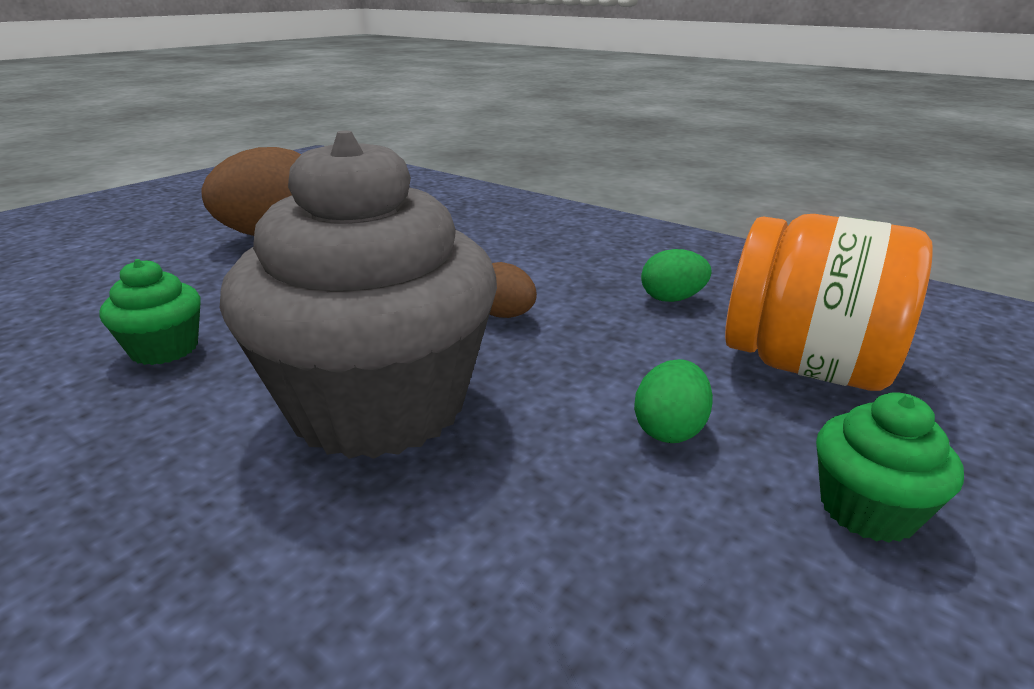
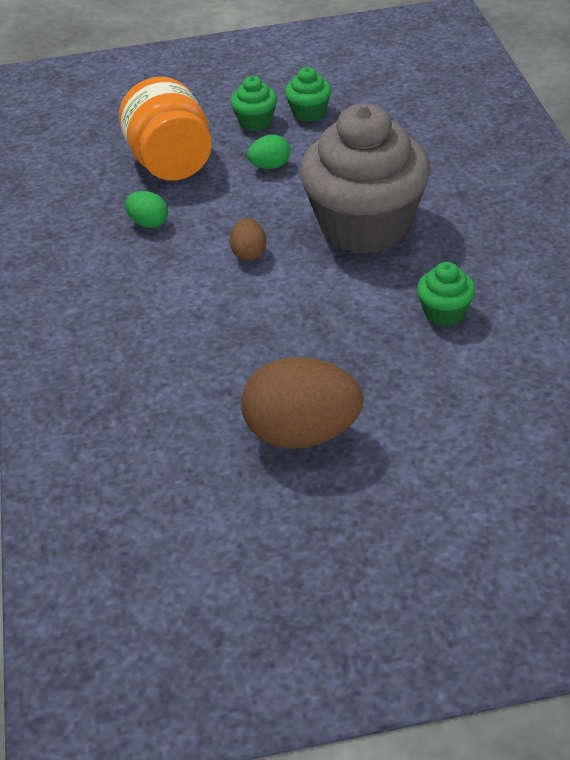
camera: 135 degrees left, 15 degrees up
none -> green cupcake [285,67,331,122]

